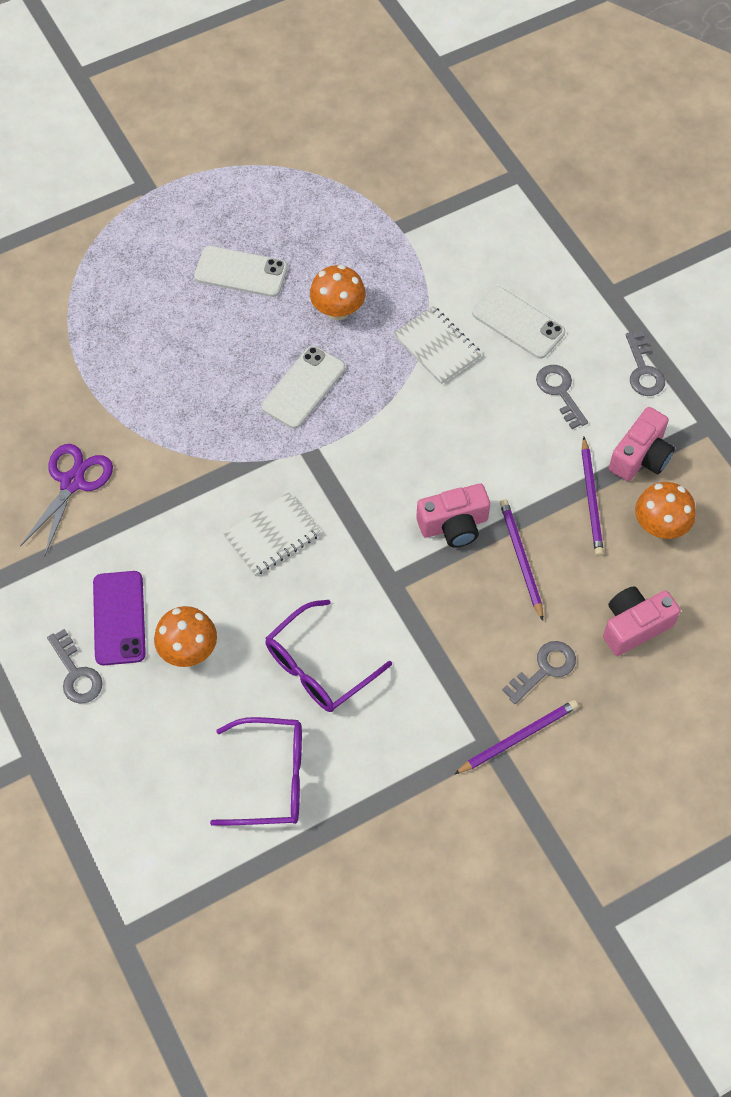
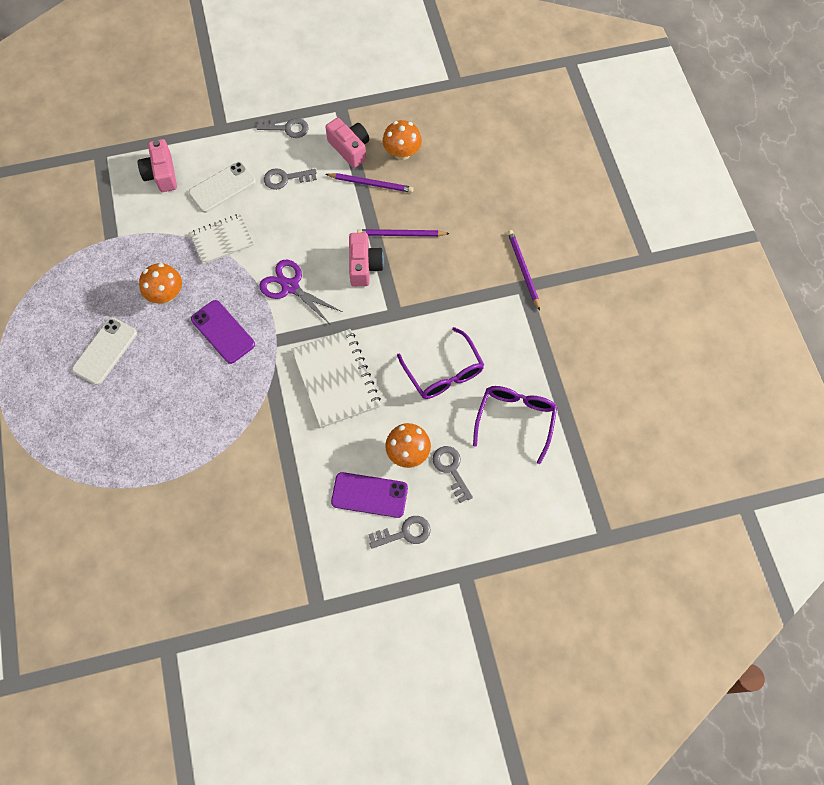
camera: 75 degrees left, 5 degrees up
purple scissors [20,444,113,555] -> purple scissors moved to [259,260,342,324]
white notebook [223,492,321,576] -> white notebook [291,329,381,428], size x1.54
white phone [261,346,345,429] -> purple phone [191,300,255,364]
grey key [502,641,576,704] -> grey key moved to [432,446,473,503]
pink camera [603,586,681,656] -> pink camera moved to [138,139,177,192]

